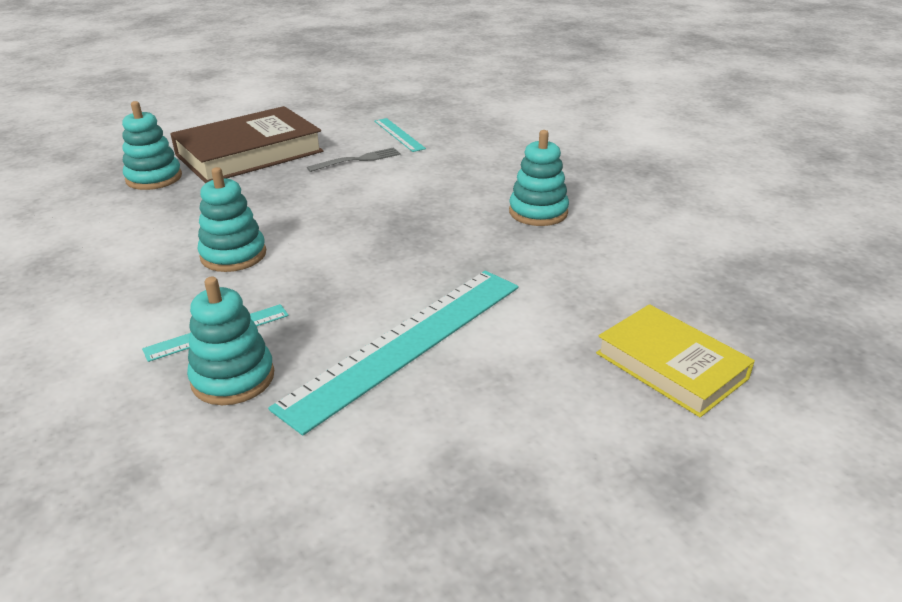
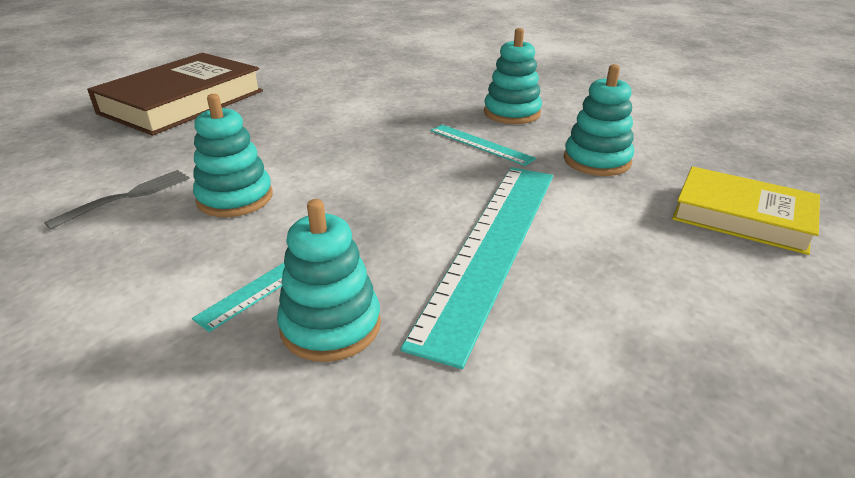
camera: 20 degrees left, 0 degrees up
turquoise stacking toy [122,101,182,190] -> turquoise stacking toy moved to [564,64,634,176]
grey fork [307,147,401,172] -> grey fork moved to [44,170,190,229]
turquoise ruler [374,118,426,152] -> turquoise ruler moved to [431,125,536,166]

